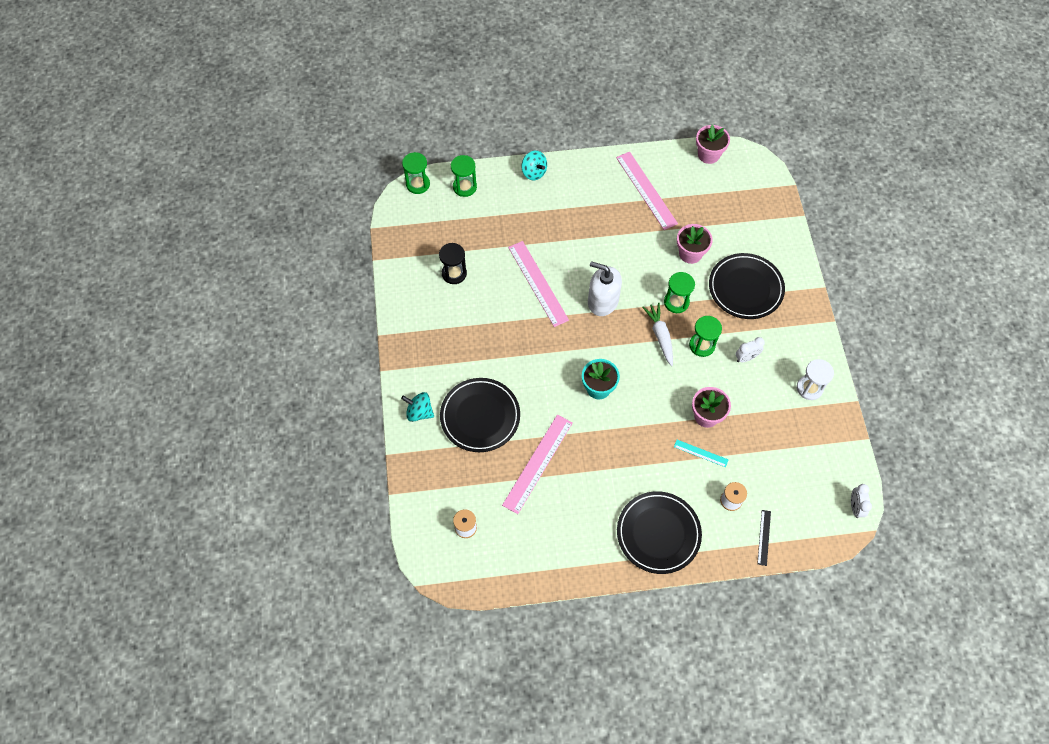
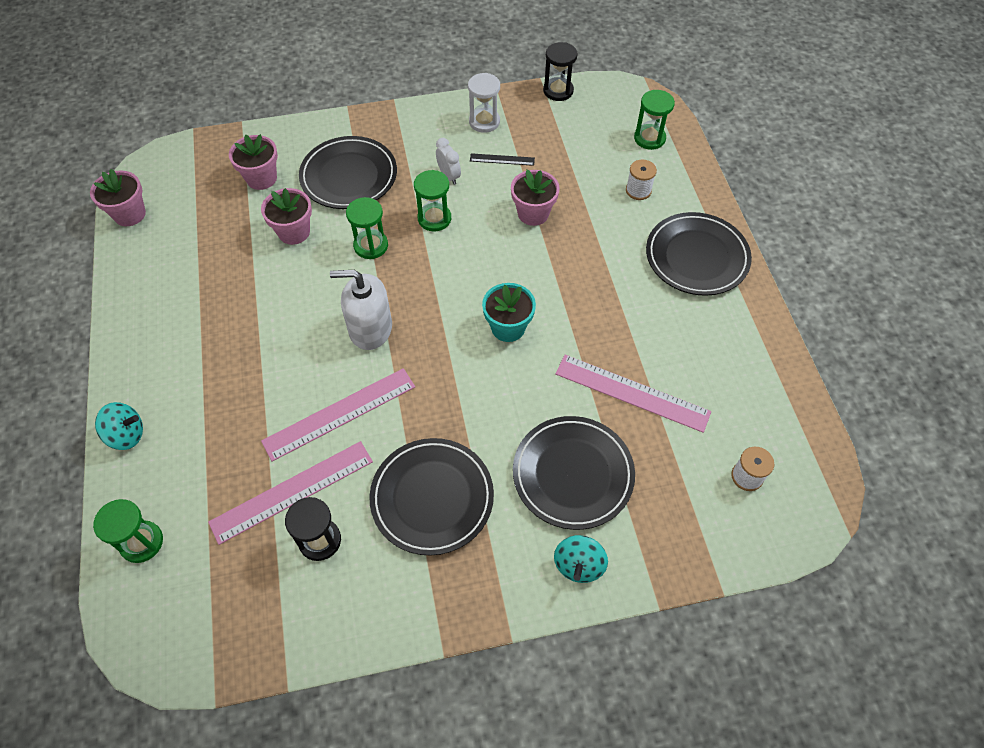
camera: 95 degrees left, 5 degrees down
green hourglass [402,152,430,194] -> green hourglass moved to [634,90,675,150]
turquoise spinning top [521,151,547,180] -> turquoise spinning top turned 45 degrees clockwise [95,402,143,450]
white soap dispenser [588,261,622,316] -> white soap dispenser turned 75 degrees clockwise [330,270,392,350]
pink ruler [616,152,678,230] -> pink ruler moved to [208,441,373,545]
white carrot [642,303,673,366] -> none
turquoise ruler [674,440,728,467] -> none
black ruler [757,510,771,566] -> black ruler moved to [470,153,535,166]
white clock [851,484,872,518] -> none
none -> pink flower pot [229,134,278,190]
none -> black plate [370,438,494,556]
none -> black hourglass [543,42,578,101]

